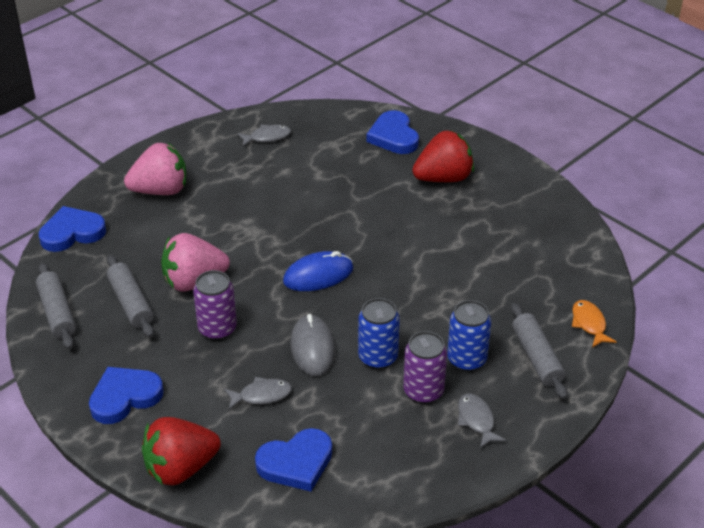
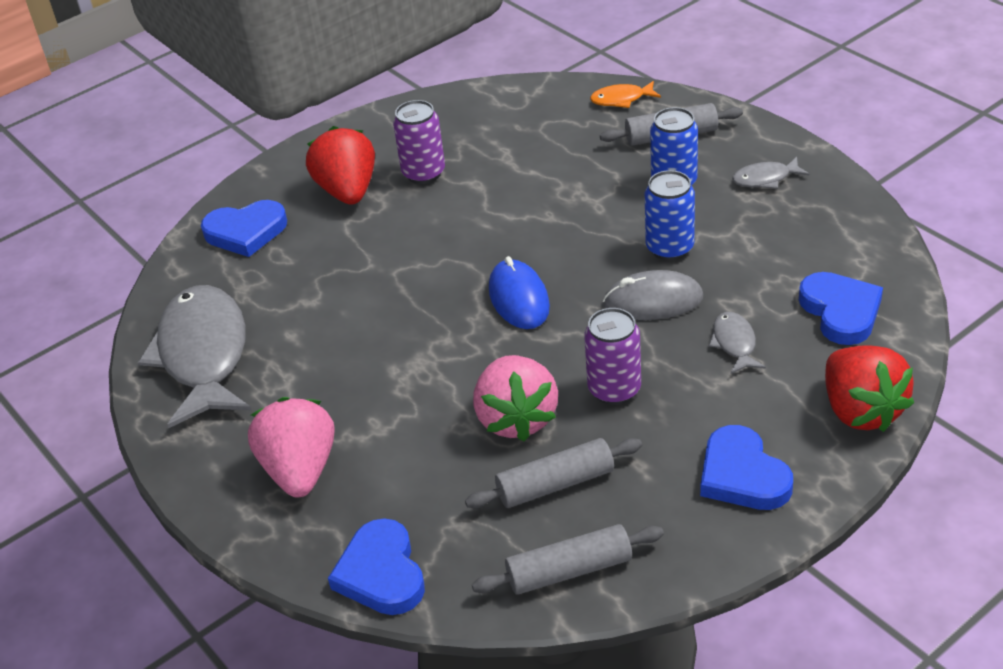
camera: 80 degrees left, 0 degrees up
grey fish [237,125,291,147] -> grey fish [138,285,251,428], size x2.34
purple can [403,331,447,404] -> purple can moved to [393,100,445,184]

